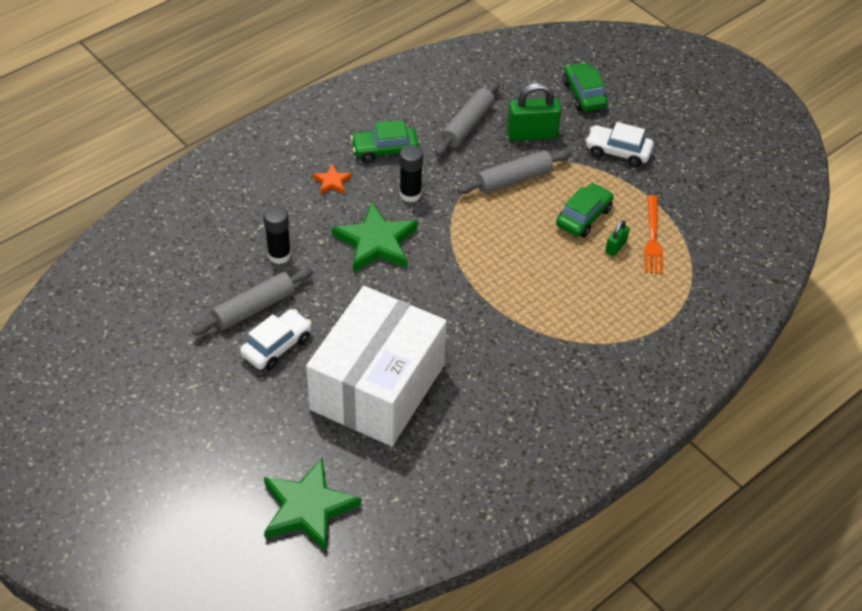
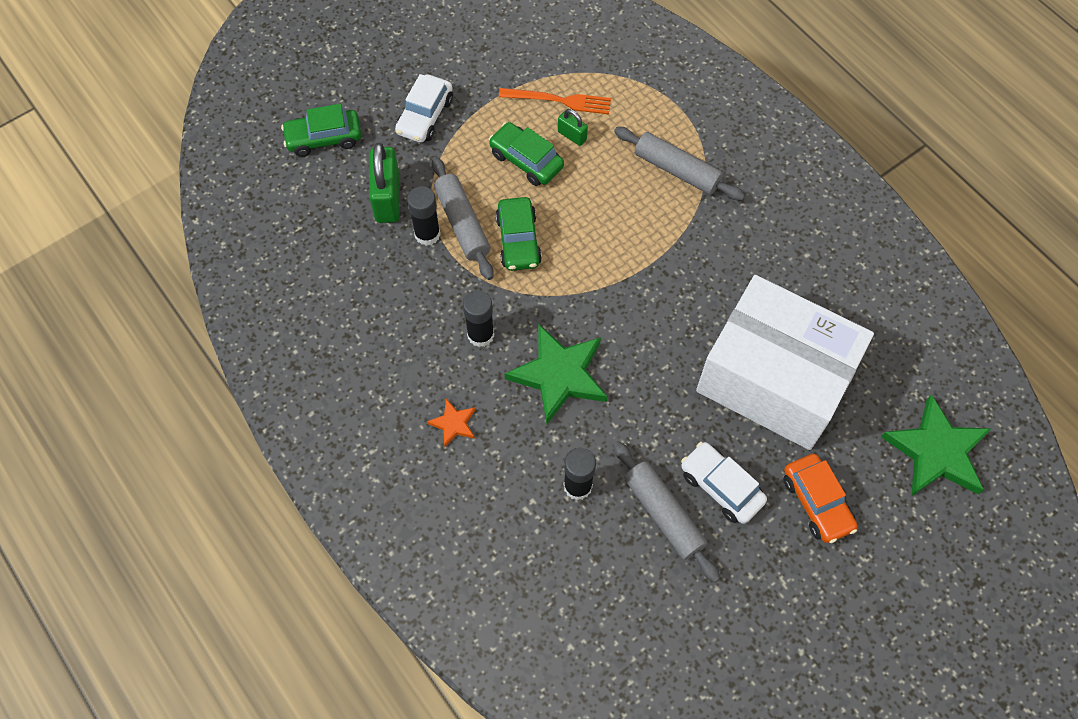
camera: 85 degrees left, 15 degrees up
green car [351,120,419,163] -> green car moved to [495,197,542,271]
grey rolling pin [435,81,500,156] -> grey rolling pin moved to [614,127,745,200]
none -> black glue stick [407,186,440,246]
none -> orange car [783,454,857,543]

